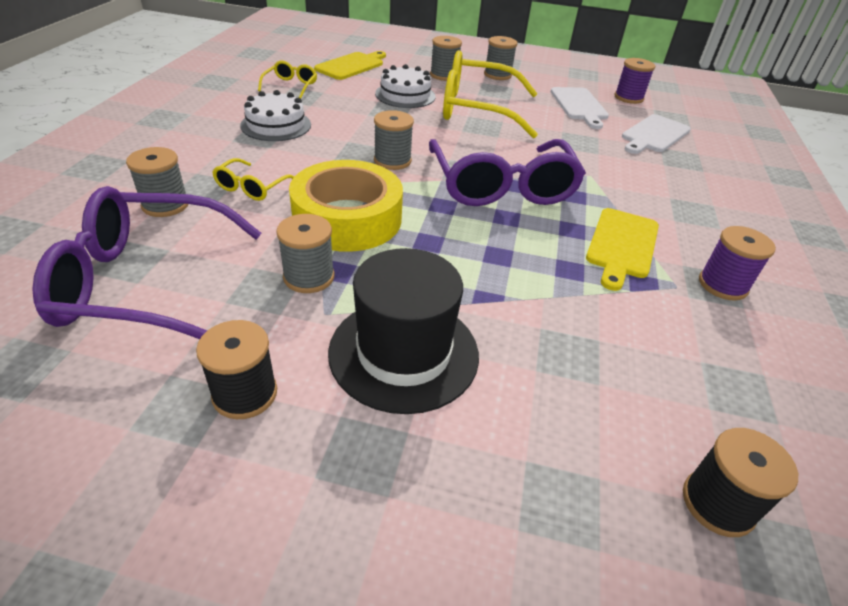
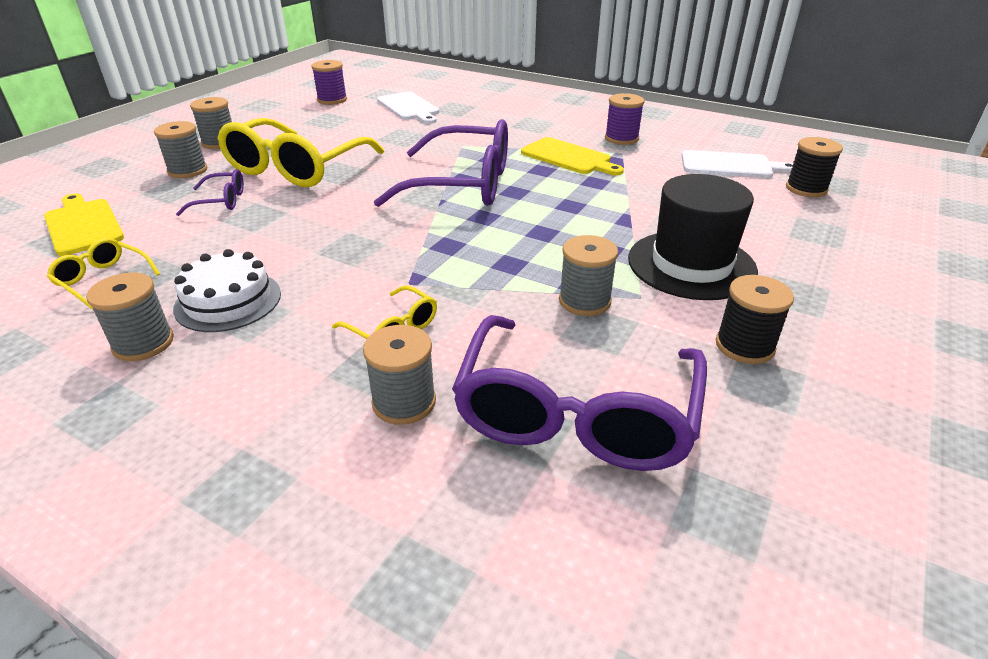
camera: 70 degrees left, 5 degrees down
yellow tape [289,160,403,252] -> none
grey spool [374,110,414,170] -> grey spool moved to [86,272,174,361]
white cake [375,64,436,108] -> purple glasses [176,169,244,216]
white cutting board [551,87,609,129] -> white cutting board moved to [682,150,794,178]

